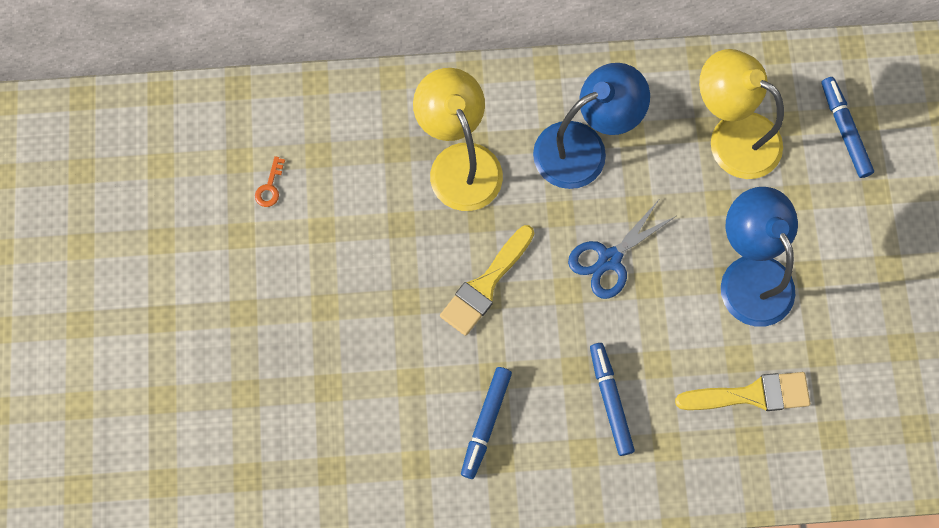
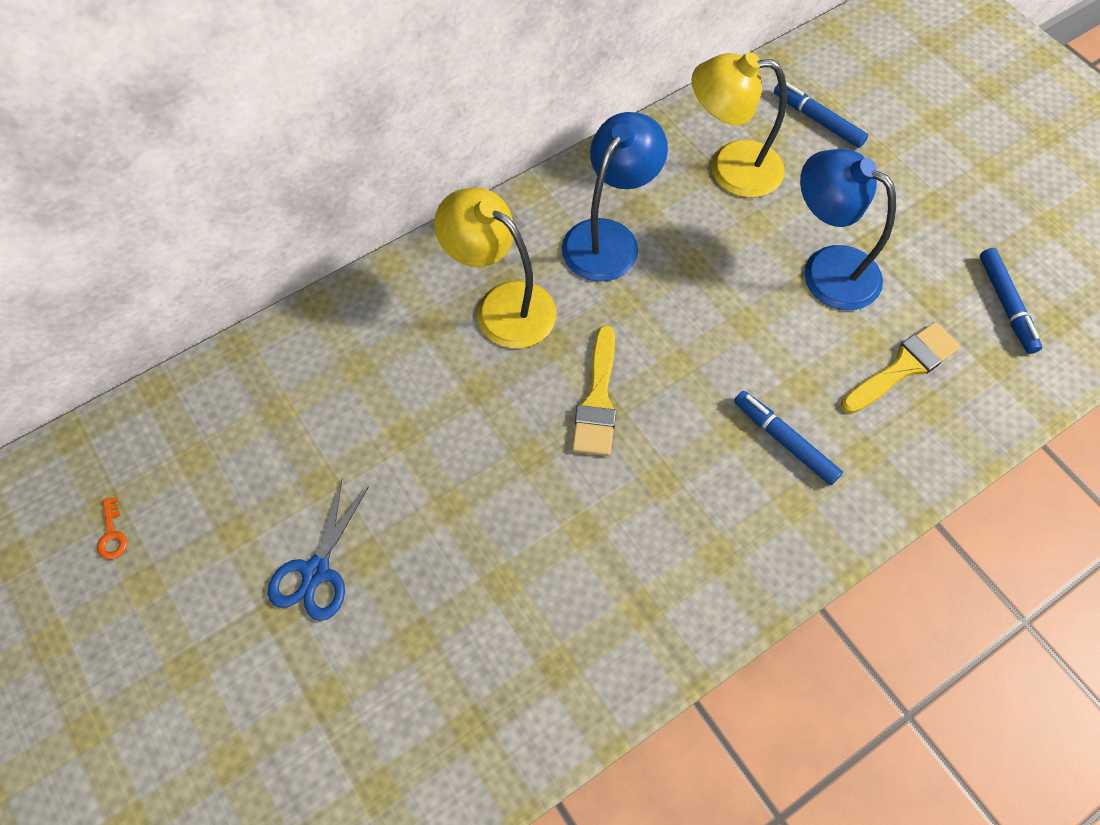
camera: 30 degrees left, 10 degrees down
orange key [255,156,285,207] -> orange key moved to [97,497,127,559]
blue marker [461,367,512,479] -> blue marker moved to [980,248,1042,354]
blue scissors [568,200,676,299] -> blue scissors moved to [268,479,369,621]

